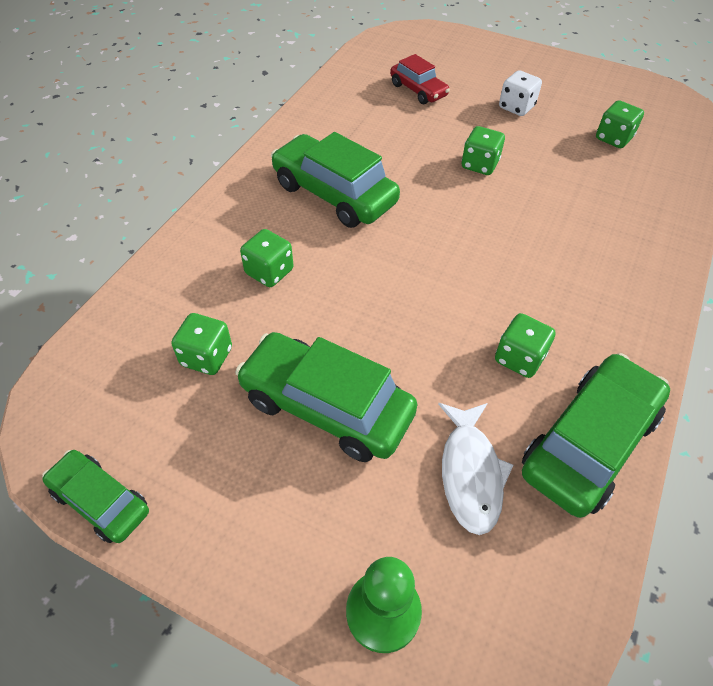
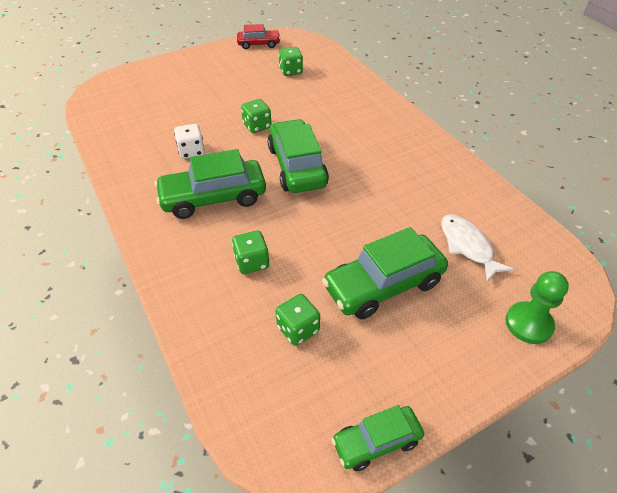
camera: 55 degrees left, 5 degrees down
red car [390,54,450,104] -> red car moved to [237,24,281,49]
white fish [438,403,513,535] -> white fish turned 150 degrees counterclockwise [441,214,514,282]
green dice [495,313,556,378] -> none
white dice [499,70,542,116] -> white dice moved to [174,124,205,159]
green car [522,353,671,518] -> green car moved to [267,119,329,193]

